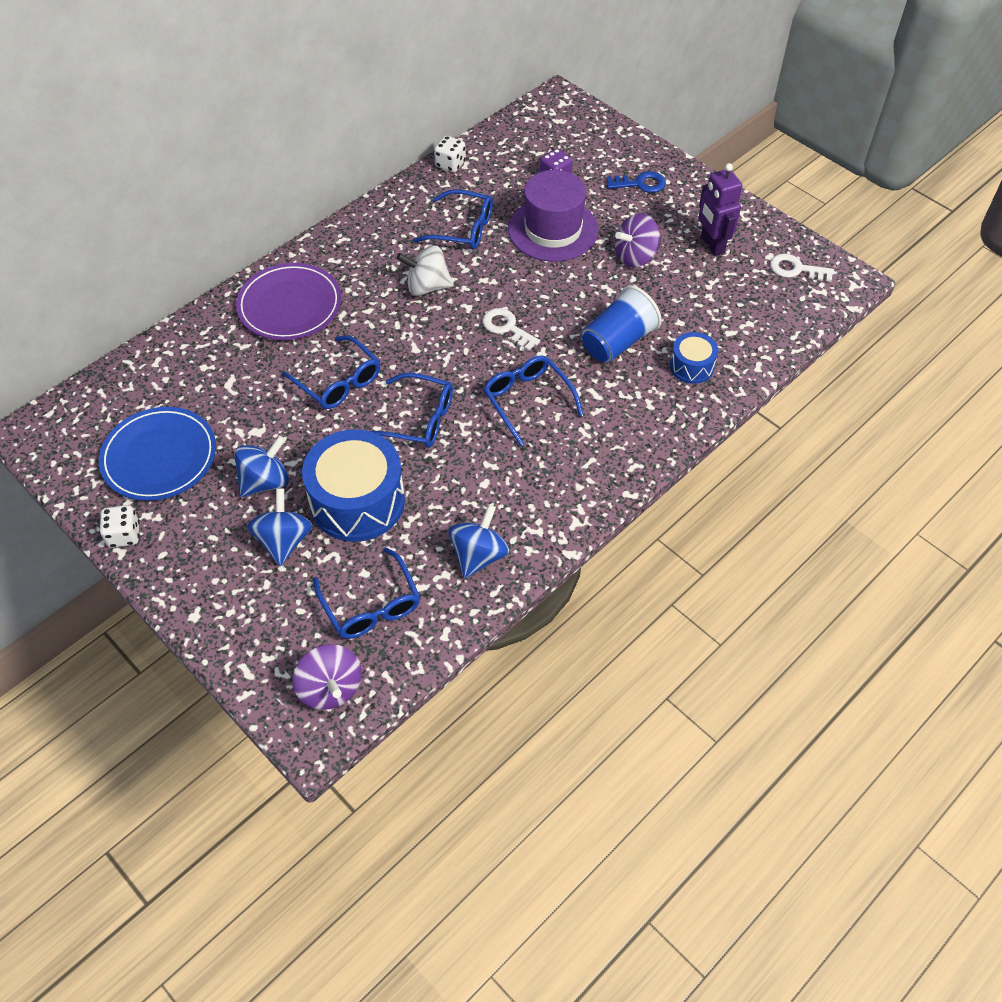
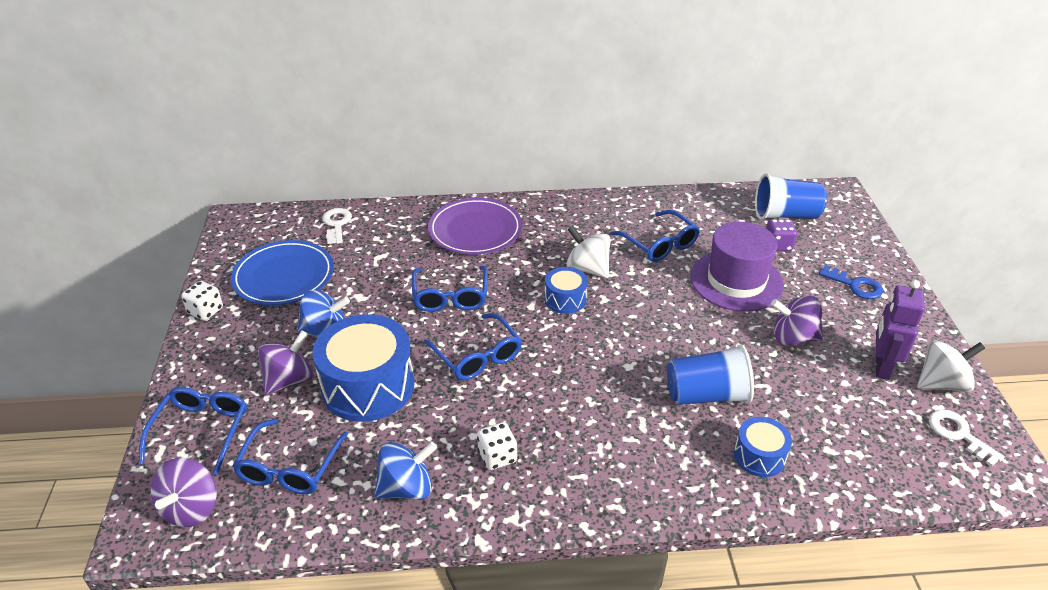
camera: 40 degrees right, 15 degrees down
blue spinning top [247,489,313,566] -> purple spinning top [258,330,313,395]
white dice [434,136,466,172] -> white dice moved to [477,422,517,470]
white key [482,308,540,351] -> white key moved to [322,208,352,244]
blue glasses [483,356,584,446] -> blue glasses moved to [139,387,247,475]
none -> blue drum [545,267,588,314]
none -> blue cup [755,173,827,220]
none -> white spinning top [917,340,985,392]

